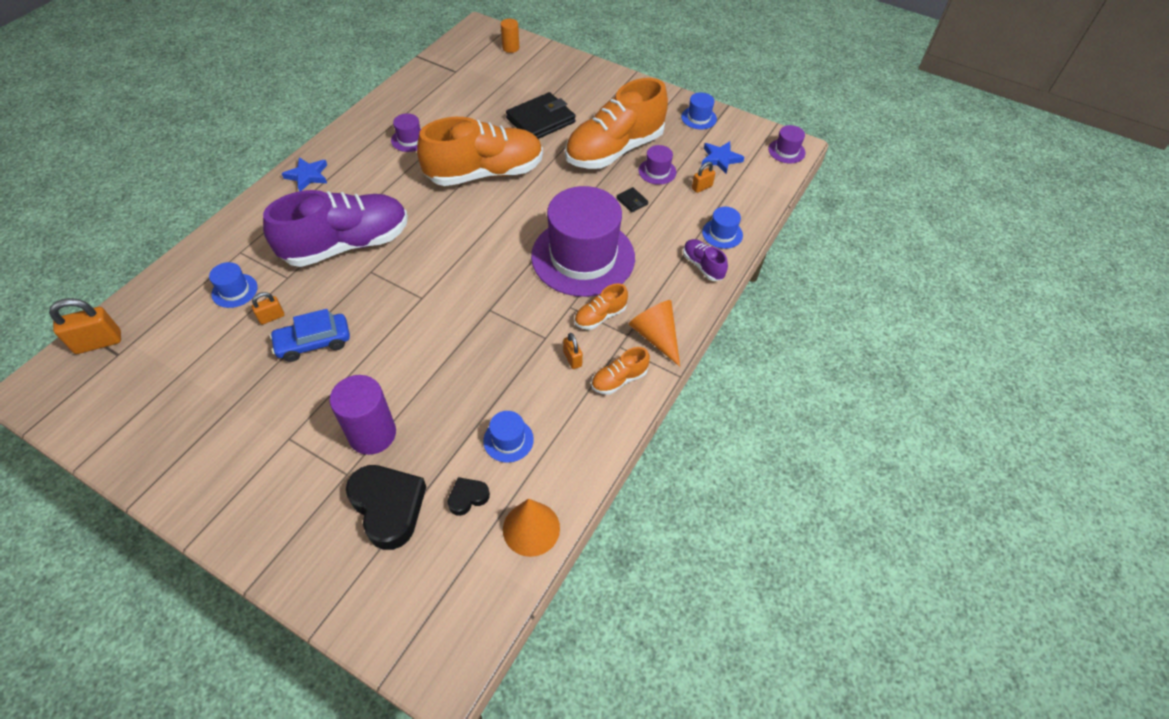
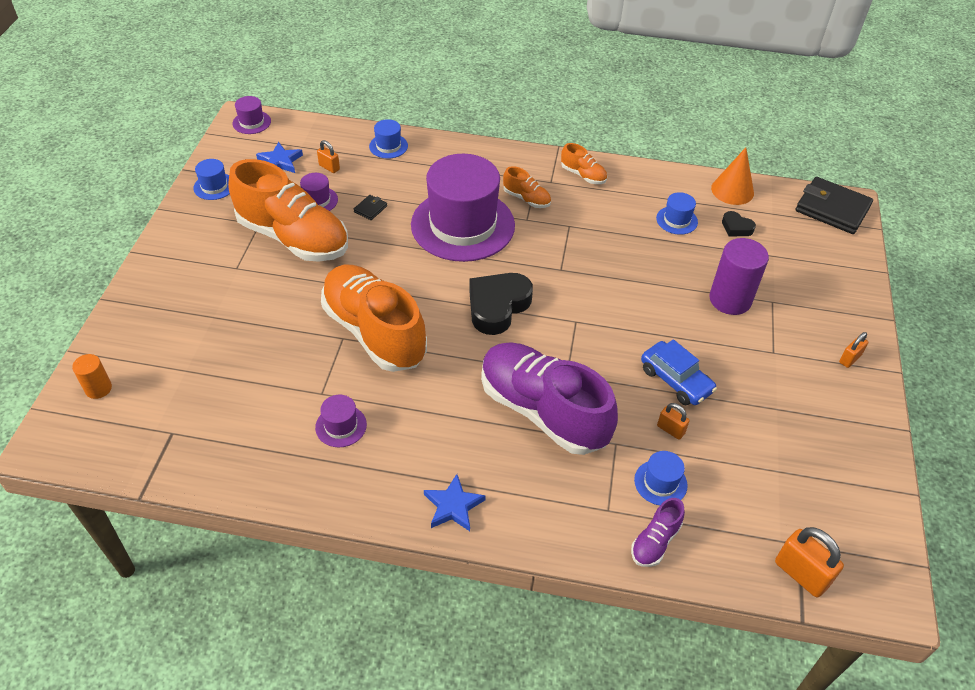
camera: 110 degrees left, 5 degrees down
black heart [346,465,426,550] -> black heart moved to [469,273,533,335]
black wallet [506,92,576,139] -> black wallet moved to [796,177,873,234]
orange padlock [563,333,583,369] -> orange padlock moved to [839,332,868,368]
orange cone [629,300,680,367] -> none
purple shoe [683,239,728,281] -> purple shoe moved to [631,498,685,567]

